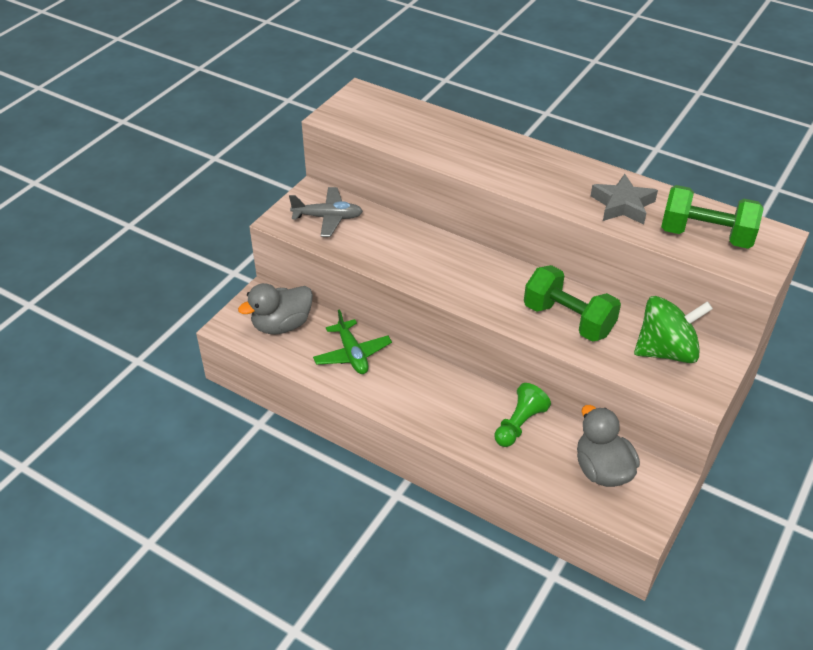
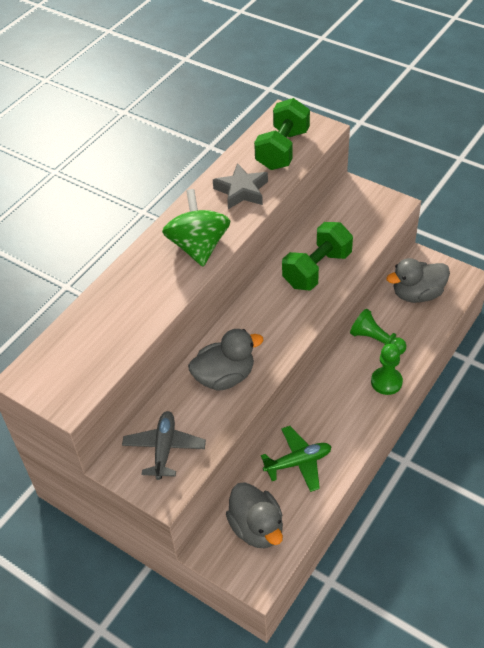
camera: 85 degrees left, 5 degrees up
green spinning top [634,296,713,363] -> green spinning top moved to [162,189,230,266]
none -> grey duck [188,329,263,391]
none -> green pawn [371,344,403,395]

